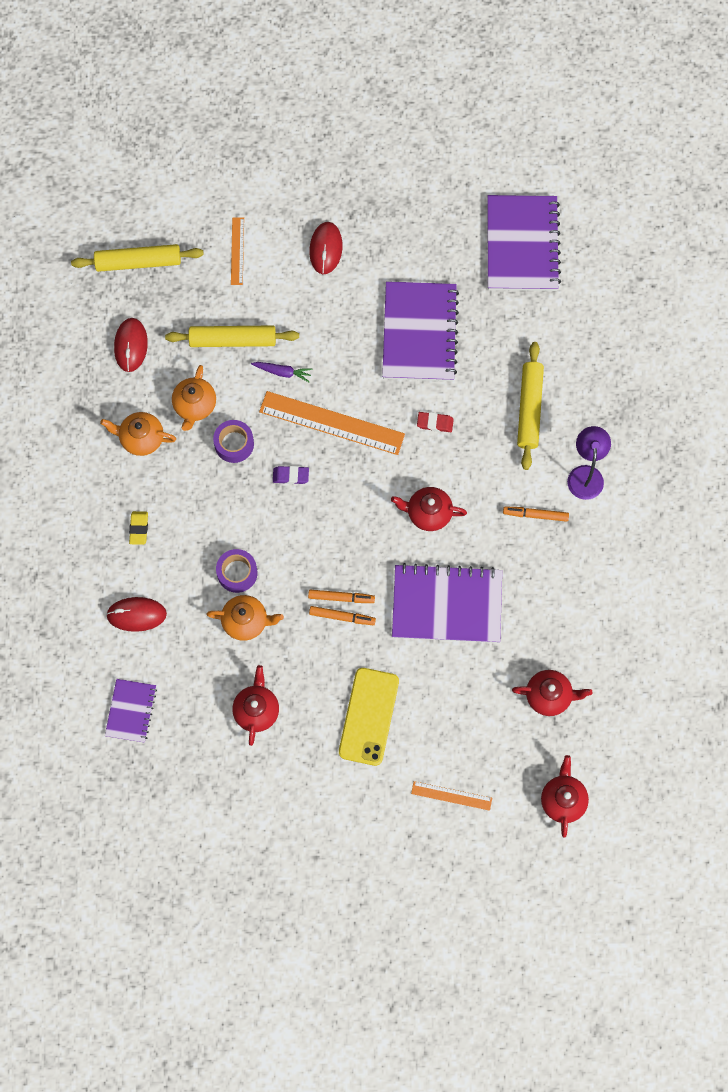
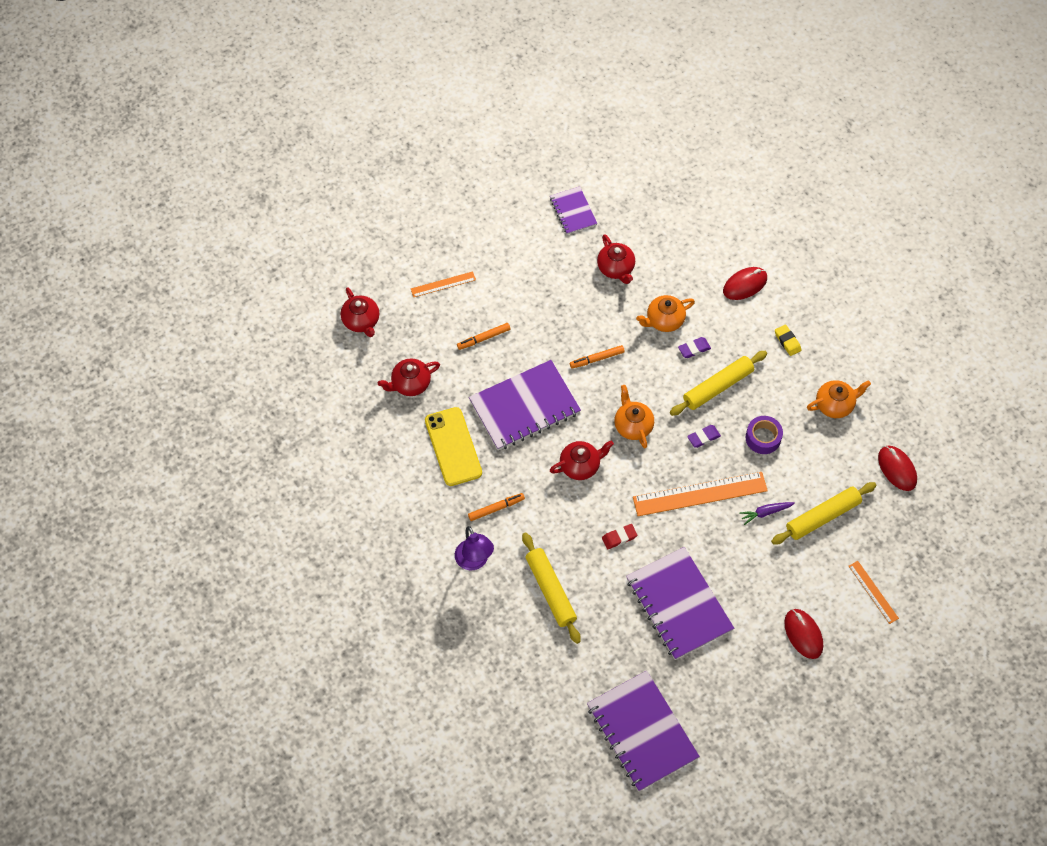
camera: 150 degrees right, 10 degrees down
yellow rolling pin [71,244,204,272] -> yellow rolling pin moved to [670,351,767,416]
purple notebook [105,679,157,743] -> purple notebook moved to [550,186,597,235]
orange teapot [172,365,216,431] -> orange teapot moved to [614,385,654,448]
purple tape [216,549,257,593] -> purple eraser [678,337,711,358]
orange marker [308,590,375,603] -> orange marker moved to [457,323,510,350]
yellow phone [339,668,399,766] -> yellow phone moved to [425,407,482,486]

